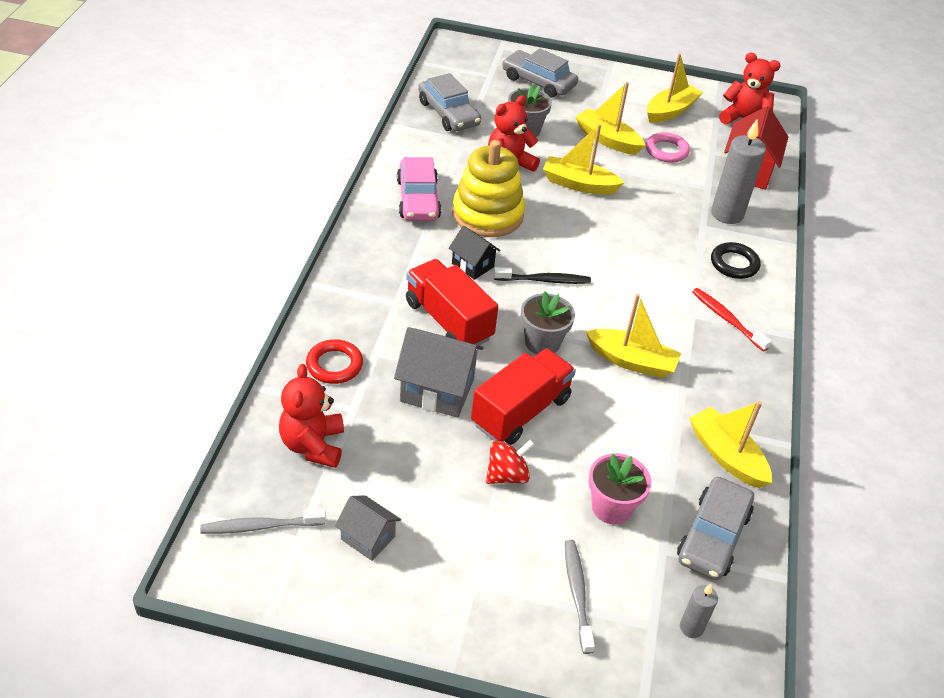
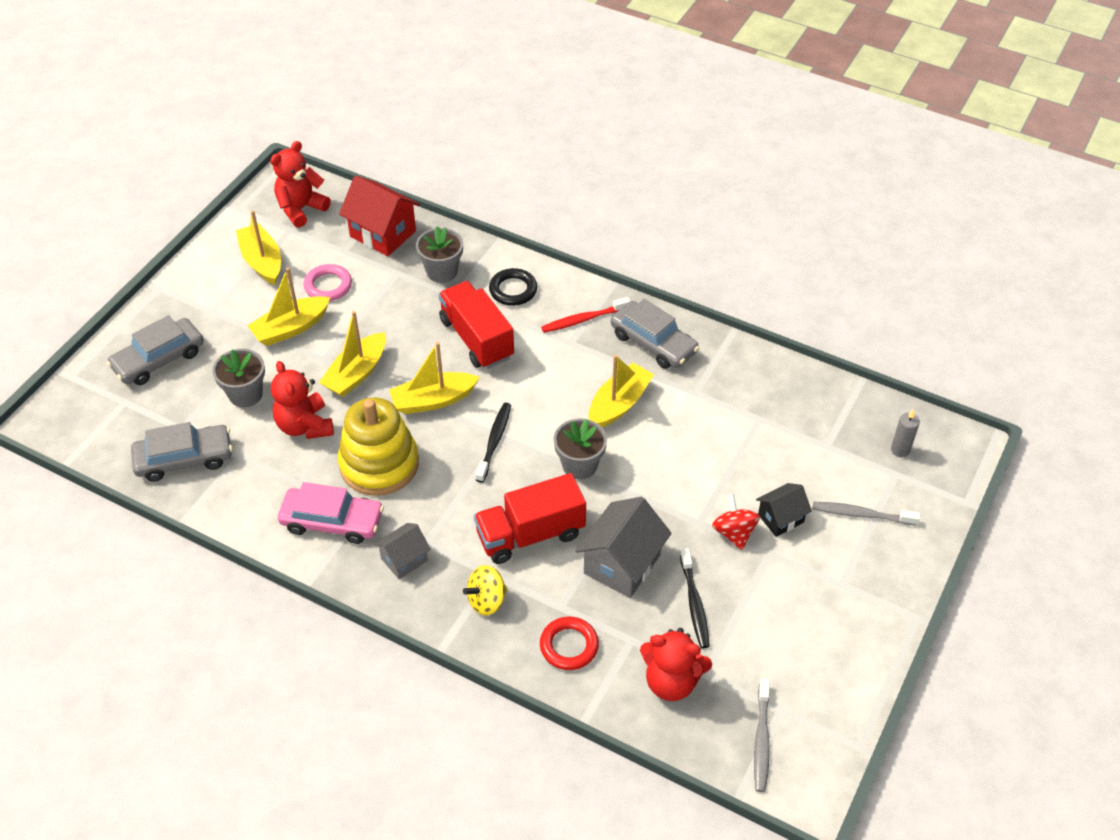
camera: 70 degrees left, 5 degrees up
grey house [335,495,401,561] -> grey house moved to [374,523,431,579]
black house [449,226,501,280] -> black house moved to [756,483,812,537]
red truck [471,348,576,445] -> red truck moved to [438,281,514,369]
pink flower pot [588,453,651,524] -> none
grey car [677,477,754,580] -> grey car moved to [611,299,699,369]
yellow boat [689,401,772,488] -> yellow boat moved to [389,342,480,414]
grey candle [711,119,766,224] -> grey flower pot [416,226,463,283]
none -> yellow spinning top [463,565,508,616]
none -> black toothbrush [680,548,710,648]

